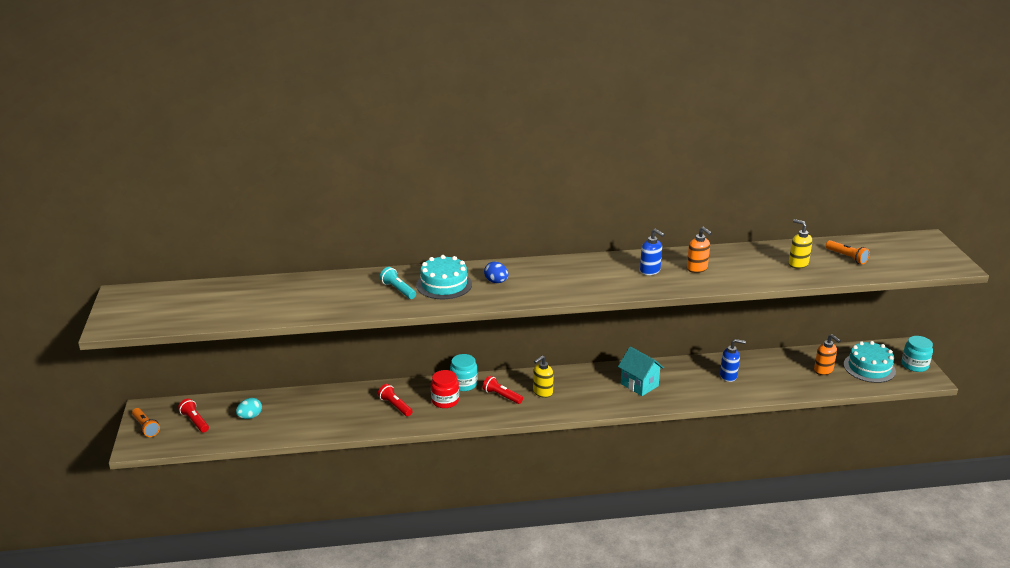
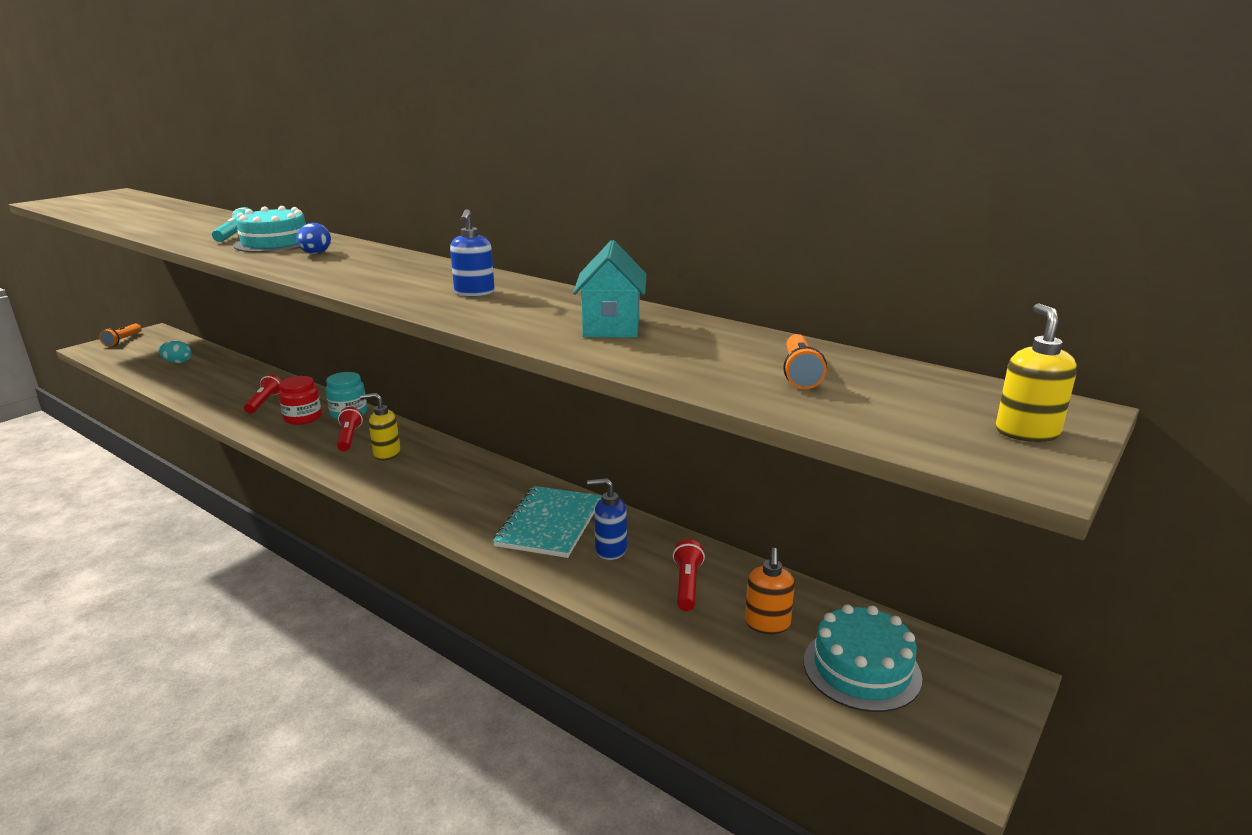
camera: 45 degrees right, 5 degrees down
red flashlight [178,398,209,433] -> red flashlight moved to [673,539,705,611]
turquoise house [618,346,664,396] -> turquoise house moved to [573,240,647,338]
orange soap dispenser [687,227,712,273] -> none
blue soap dispenser [720,339,746,382] -> blue soap dispenser turned 135 degrees clockwise [587,478,627,560]
yellow soap dispenser [789,219,813,269] -> yellow soap dispenser moved to [996,303,1077,442]
turquoise jar [902,336,933,372] -> none
none -> turquoise notebook [493,486,602,558]

